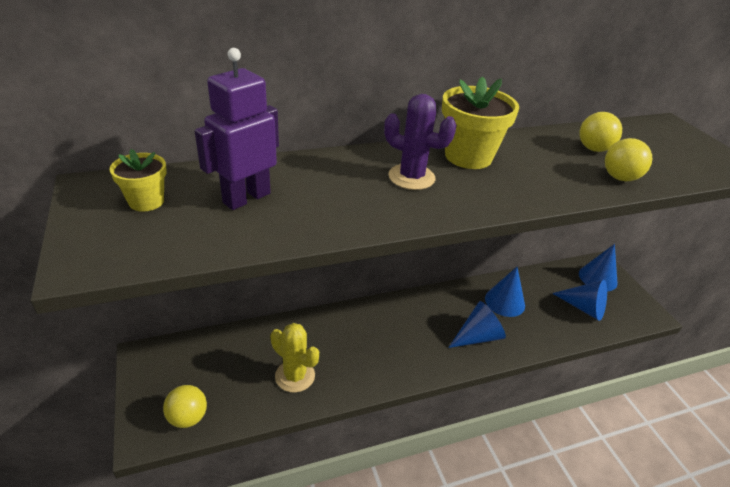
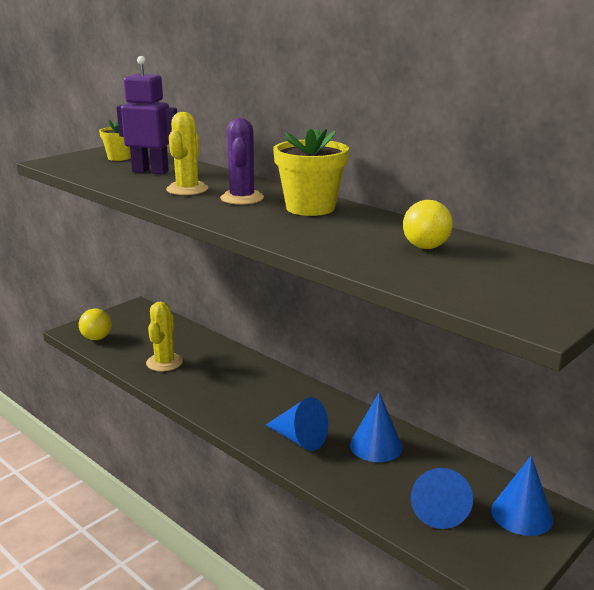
camera: 65 degrees right, 15 degrees down
yellow ball [605,138,652,181] -> none
none -> yellow cactus [166,112,208,195]

